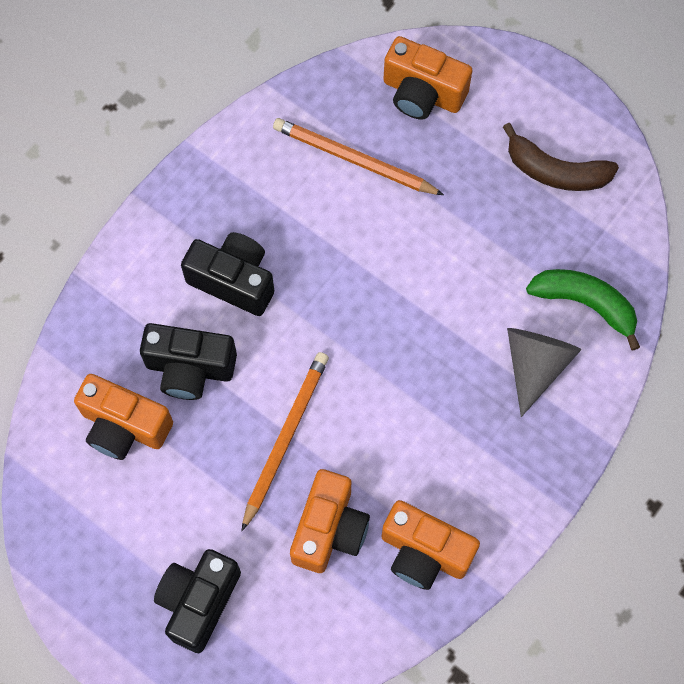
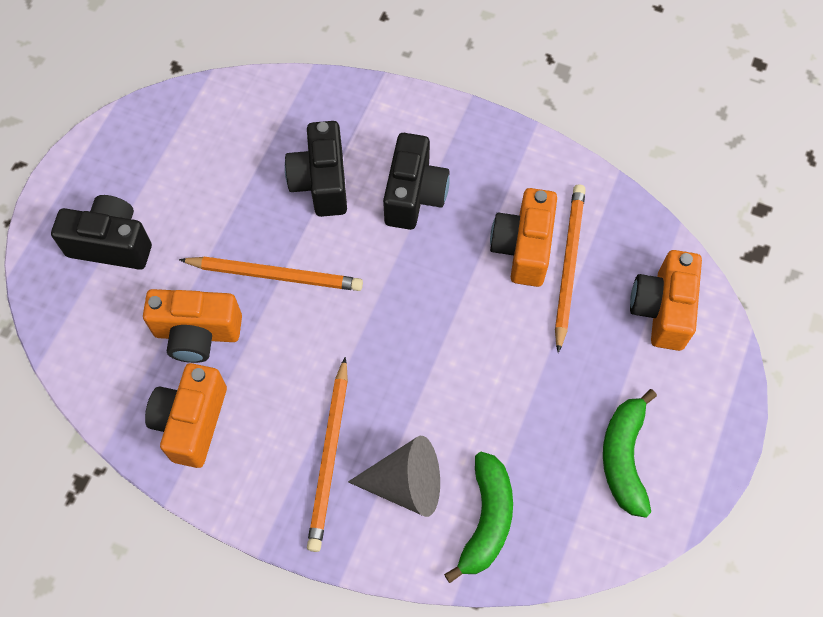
camera: 75 degrees right, 5 degrees down
orange camera [74,374,173,460] -> orange camera moved to [490,188,557,287]
brown banana [503,123,619,191] -> green banana [603,389,657,518]
none -> orange pencil [307,357,348,552]

